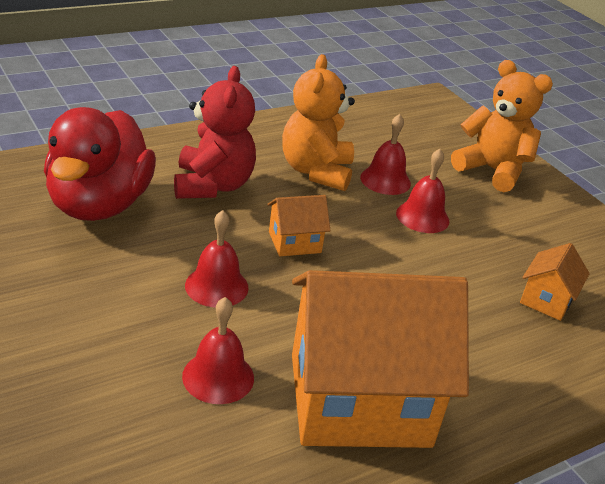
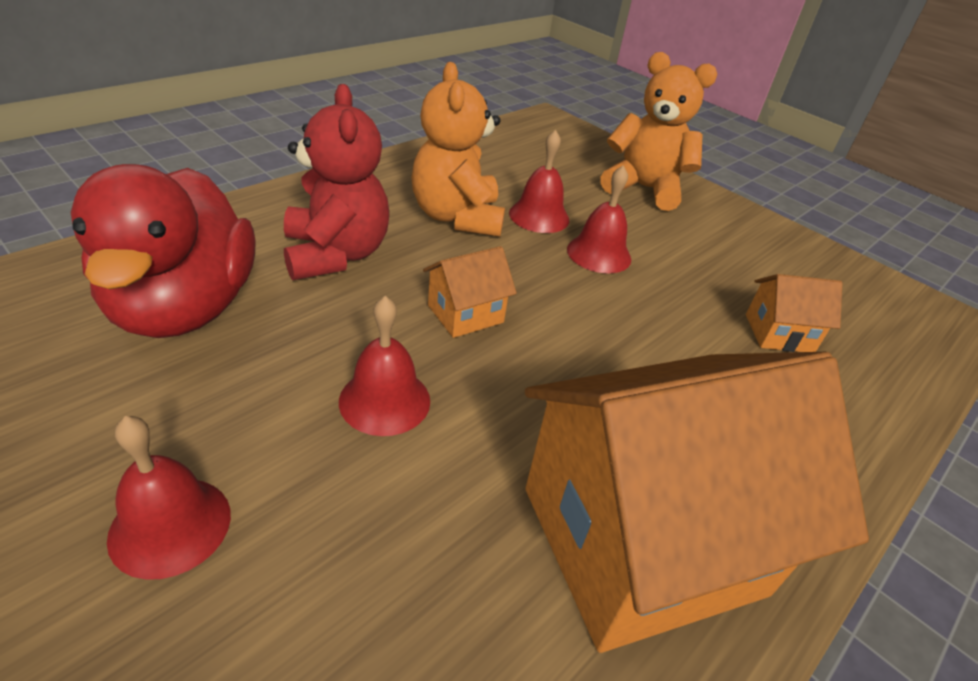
camera: 15 degrees left, 5 degrees up
red bell [182,297,254,404] -> red bell moved to [107,416,231,580]
orange house [520,243,590,321] -> orange house turned 75 degrees clockwise [746,274,842,352]

